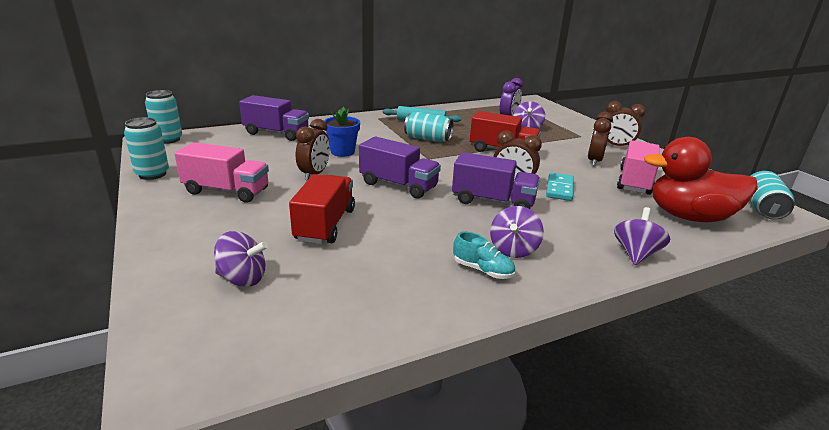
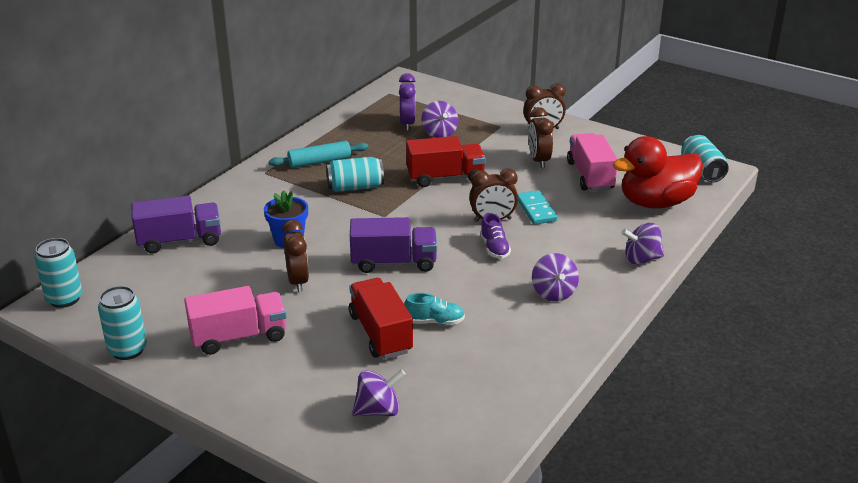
camera: 30 degrees left, 5 degrees up
purple truck [452,152,540,209] -> purple shoe [480,213,511,259]
turquoise shoe [453,232,515,279] -> turquoise shoe moved to [404,293,465,325]
purple spinning top [614,207,670,265] -> purple spinning top turned 90 degrees counterclockwise [622,223,664,265]

